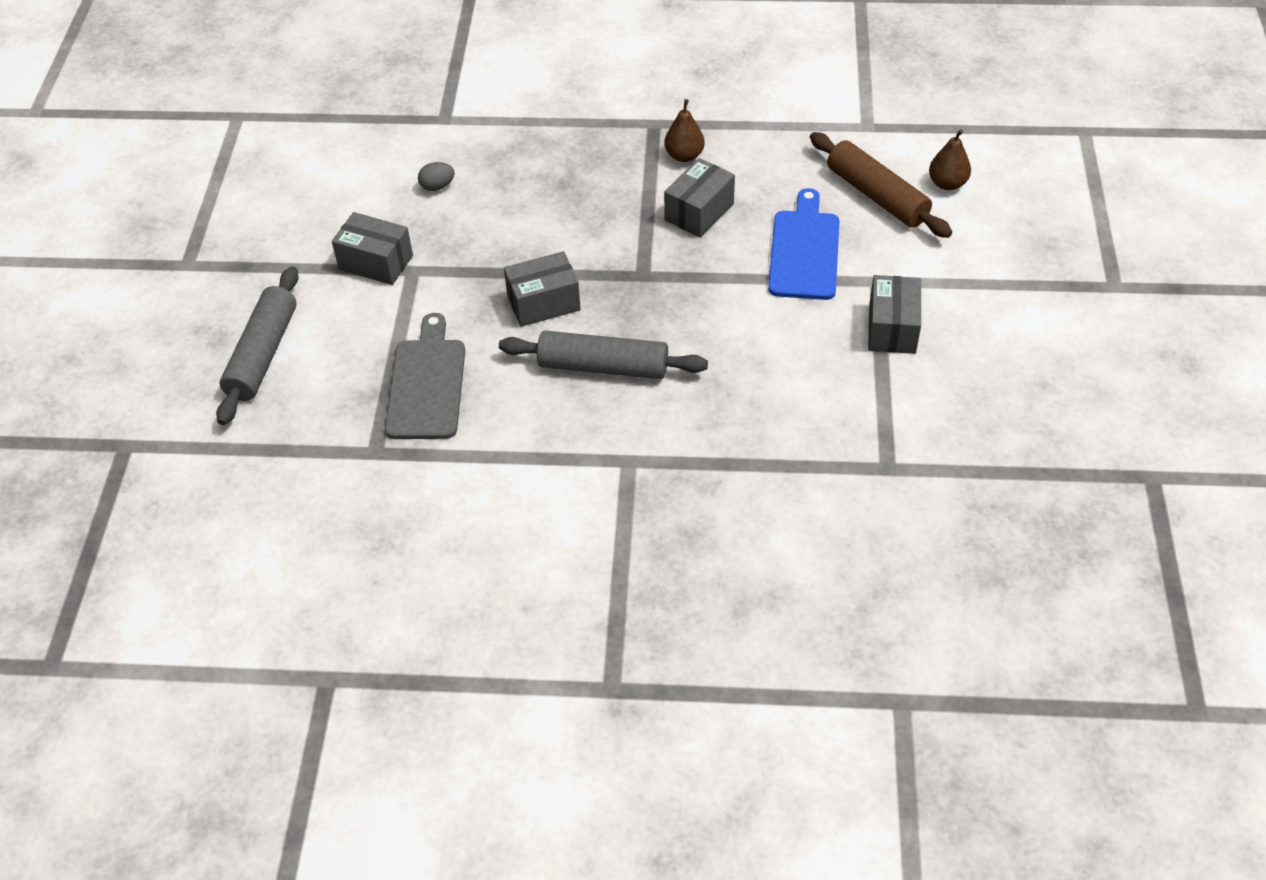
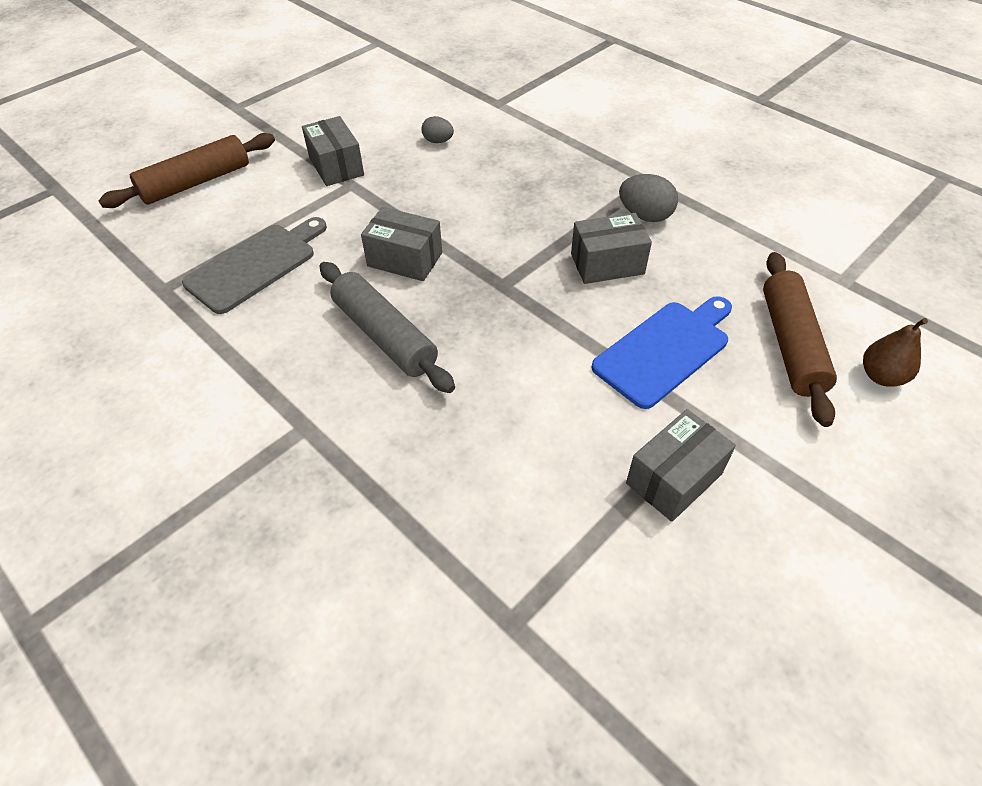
camera: 40 degrees right, 0 degrees up
grey rolling pin [216,266,299,425] -> brown rolling pin [98,133,275,208]
brown pear [664,99,705,162] -> grey egg [619,174,678,222]

